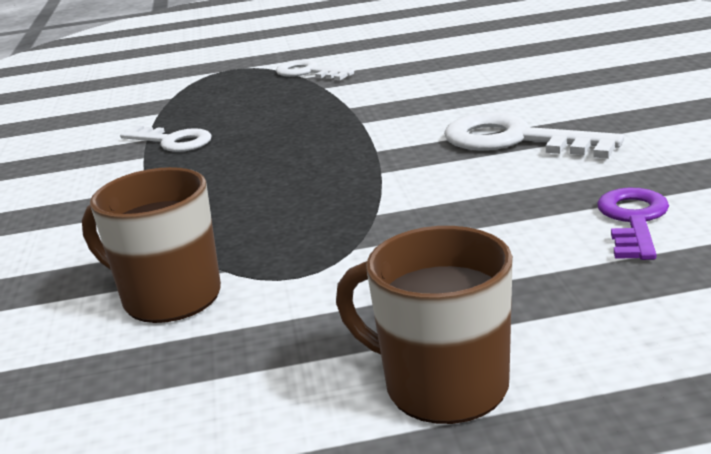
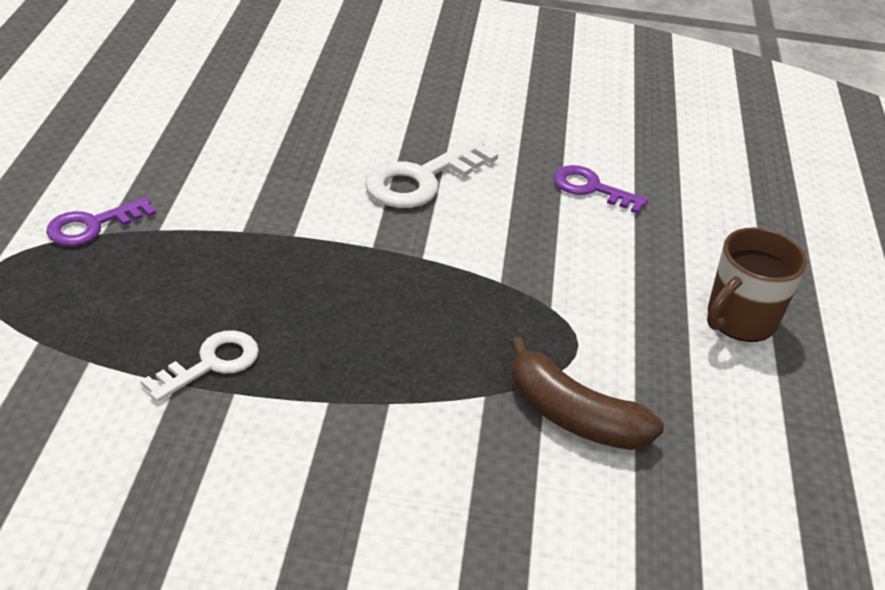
camera: 80 degrees left, 15 degrees up
brown mug [82,167,221,323] -> brown banana [510,337,664,450]
white key [276,60,354,80] -> purple key [46,197,156,246]

